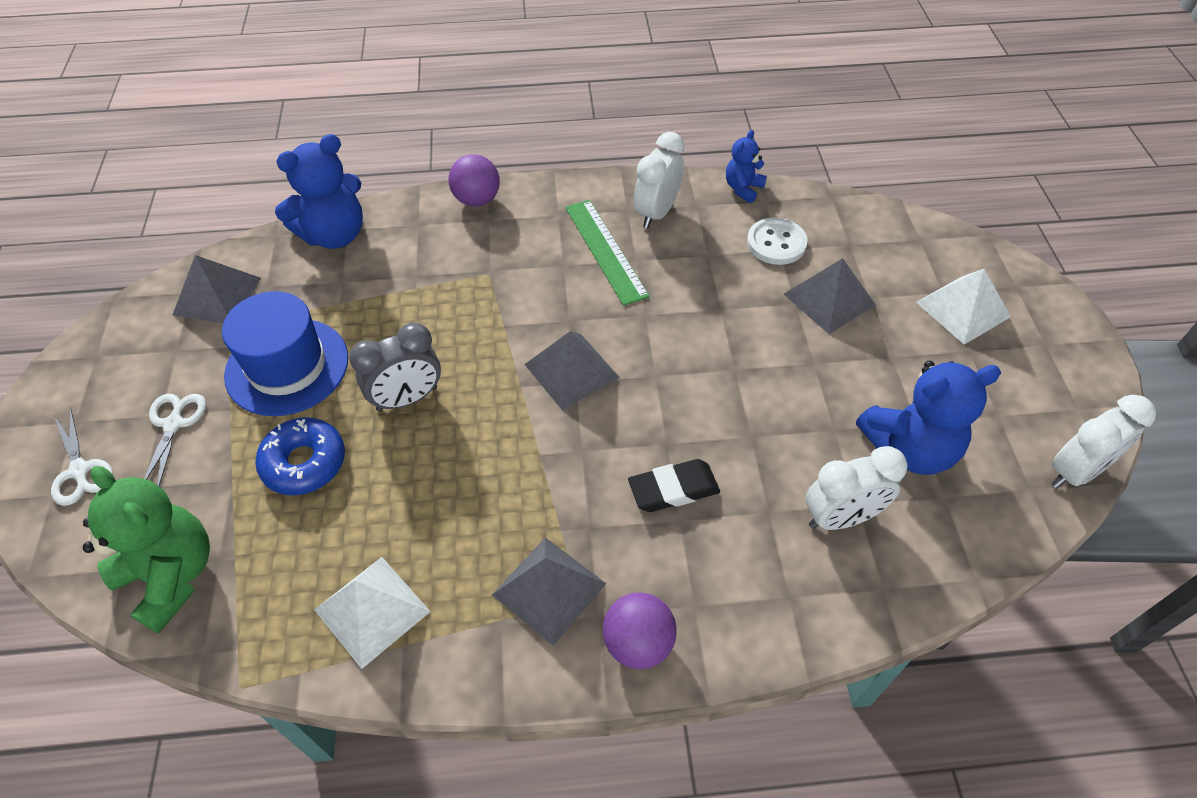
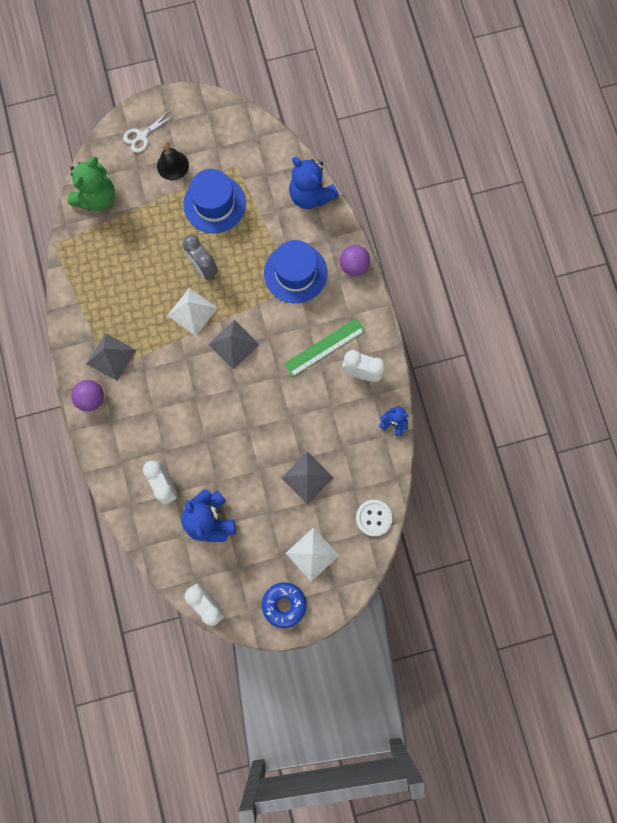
camera: 80 degrees right, 25 degrees up
white scissors [144,394,206,486] -> black bell [157,141,189,181]
grey pyramid [173,255,261,324] -> none
blue donut [255,417,345,495] -> blue donut moved to [262,582,306,628]
white pyramid [314,557,431,669] -> white pyramid moved to [167,288,218,336]
black eraser [628,459,720,512] -> none
white button [747,218,808,265] -> white button moved to [356,500,393,536]
none -> blue hat [264,240,327,303]

